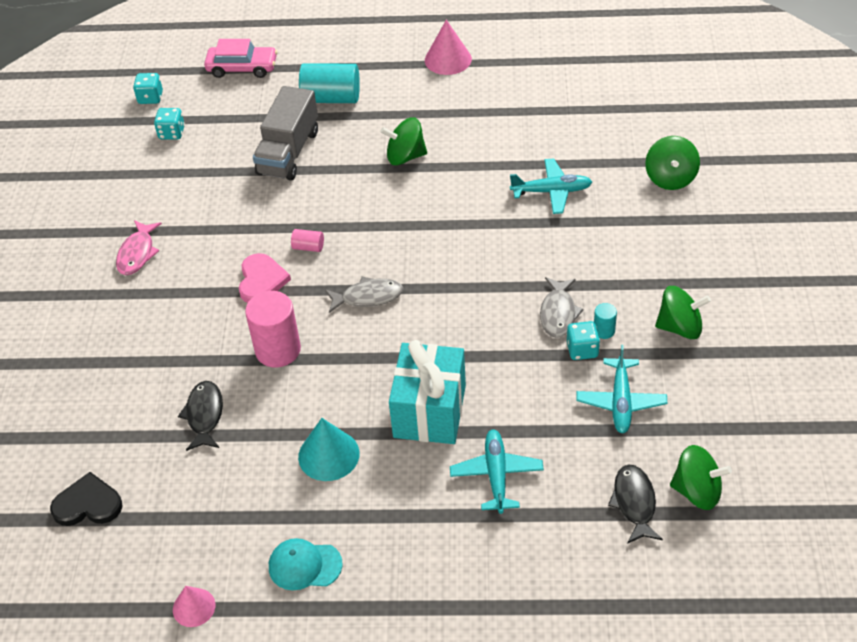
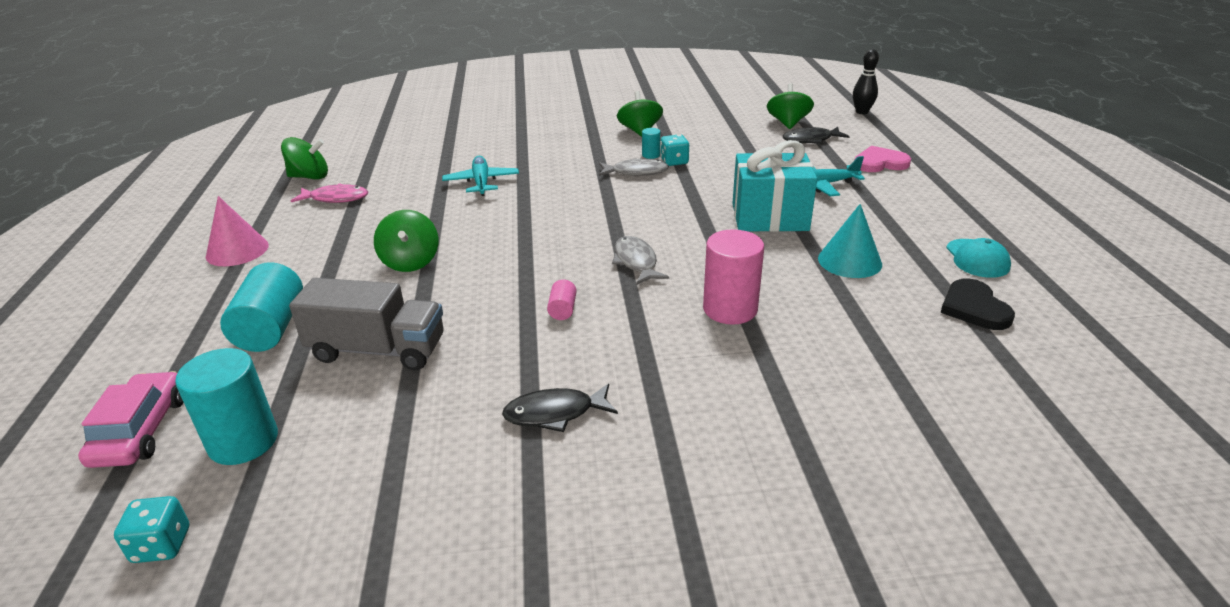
camera: 100 degrees left, 15 degrees down
black heart [50,472,123,526] -> black heart moved to [940,278,1015,330]
pink fish [116,220,162,275] -> pink fish moved to [291,183,368,203]
turquoise dice [154,108,185,140] -> none
pink cone [173,586,215,627] -> none
black fish [178,381,223,451] -> black fish moved to [502,384,618,432]
pink heart [239,253,291,303] -> pink heart moved to [855,146,911,172]
turquoise plane [577,345,667,433] -> none
green spinning top [645,136,700,190] -> green spinning top moved to [281,137,328,180]
none -> turquoise cylinder [175,348,278,465]
none -> black bowling pin [853,49,879,114]

